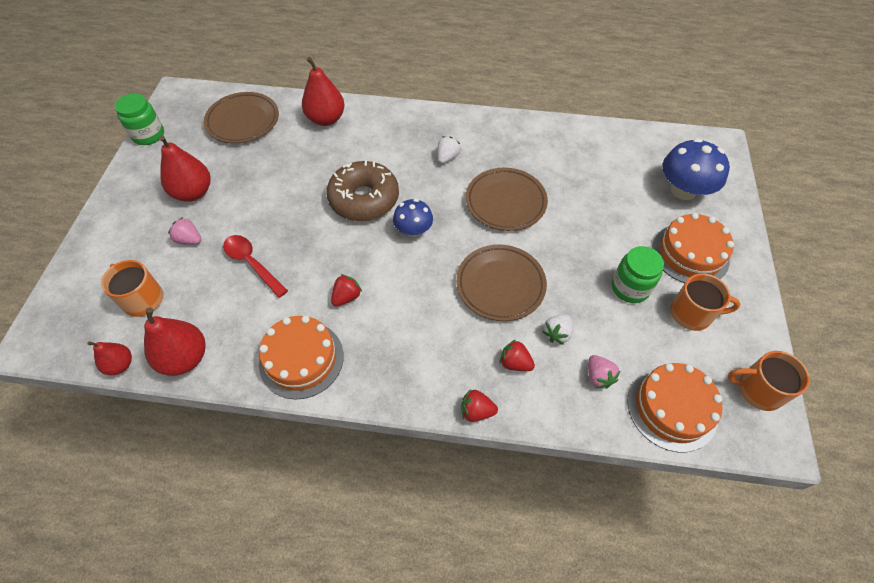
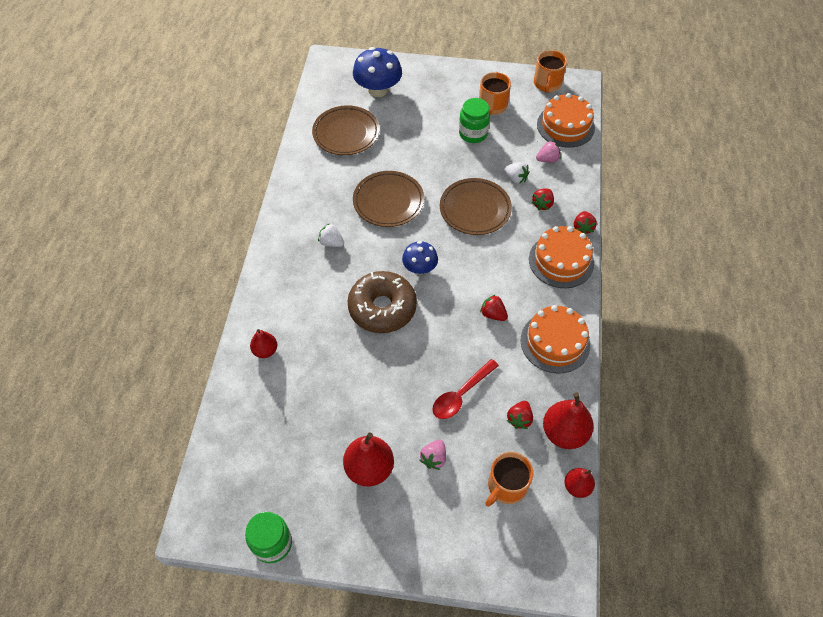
camera: 90 degrees left, 0 degrees up
brown plate [204,92,279,143] -> brown plate moved to [312,105,380,155]
red pear [302,57,345,126] -> red pear [250,329,277,358], size x0.59
orange cake [652,213,734,283] -> orange cake moved to [529,226,594,288]
none -> red strawberry [507,401,533,429]

